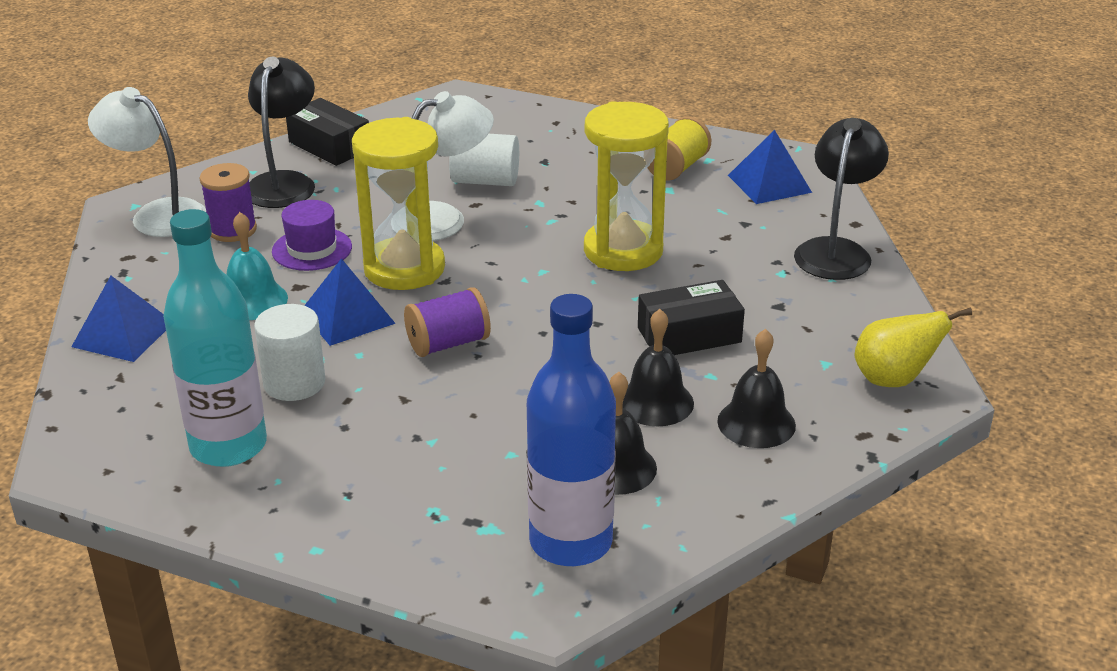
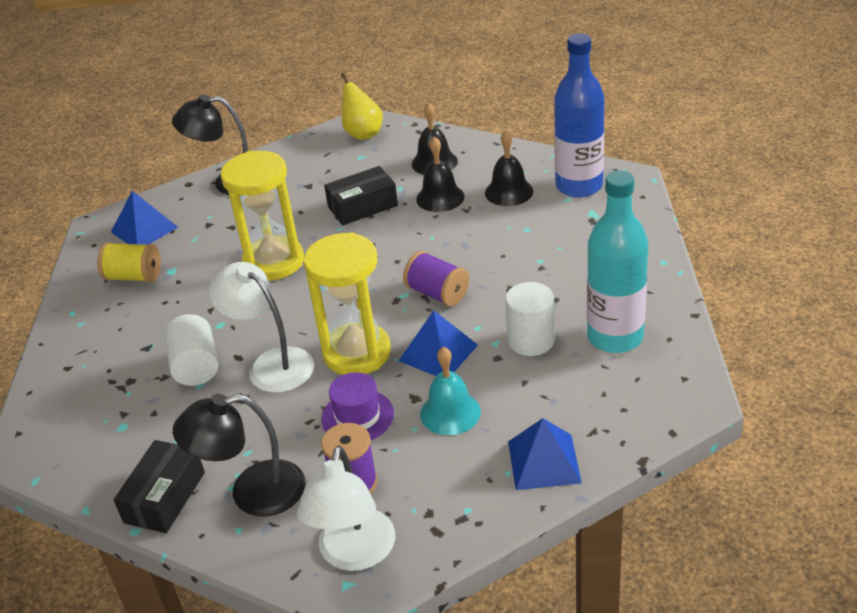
camera: 110 degrees left, 5 degrees up
black box [638,280,745,355] -> black box turned 75 degrees counterclockwise [324,166,398,225]

